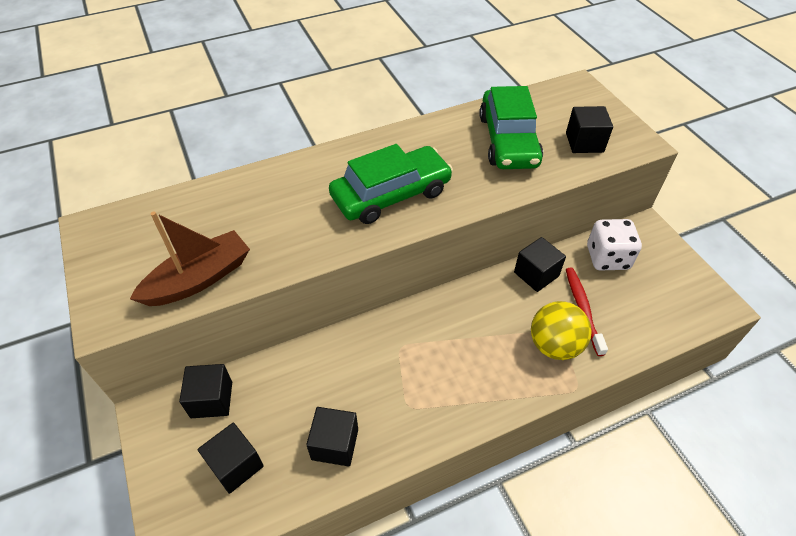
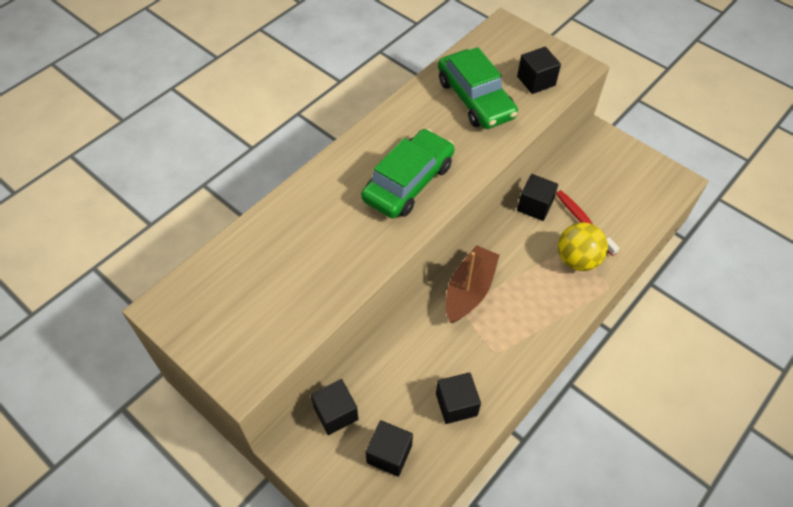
camera: 25 degrees left, 5 degrees up
brown boat [130,211,250,306] -> brown boat moved to [446,245,500,323]
white dice [587,219,642,270] -> none

